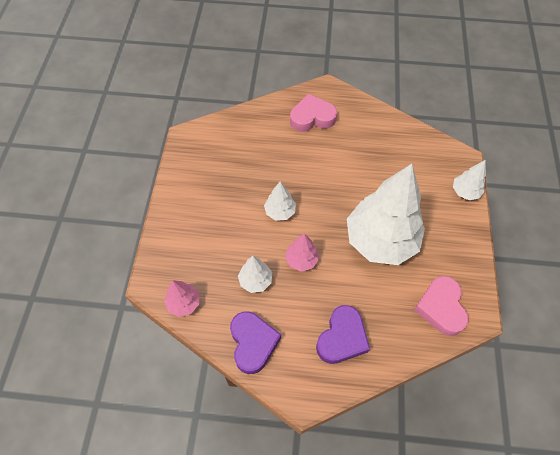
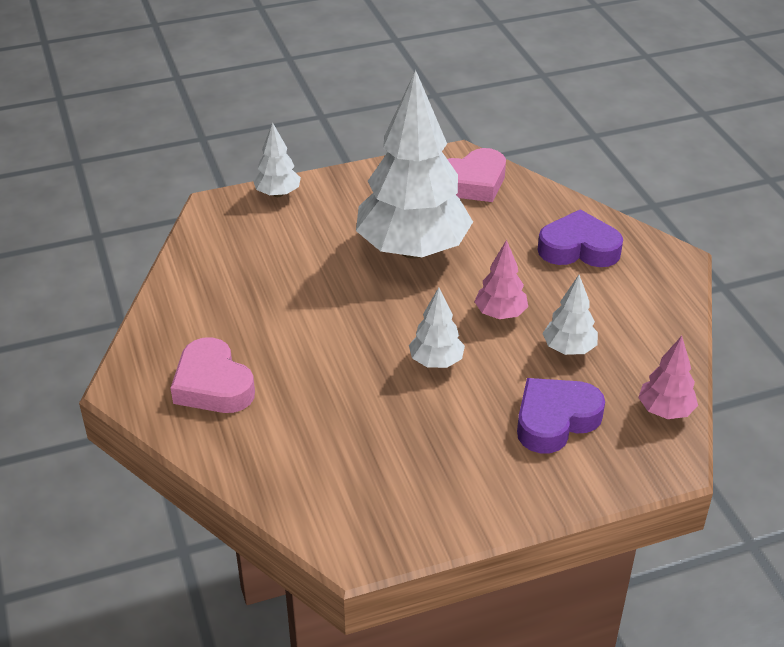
camera: 115 degrees left, 20 degrees down
purple heart [230,311,281,374] -> purple heart moved to [517,378,605,453]

